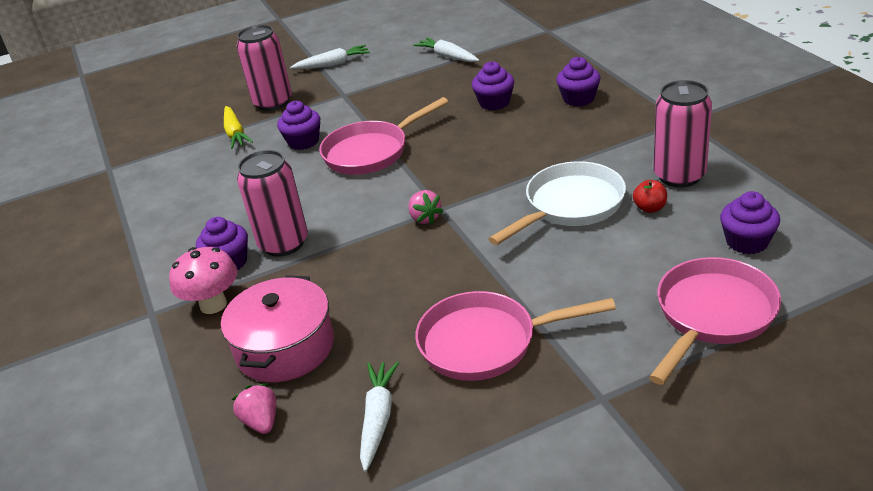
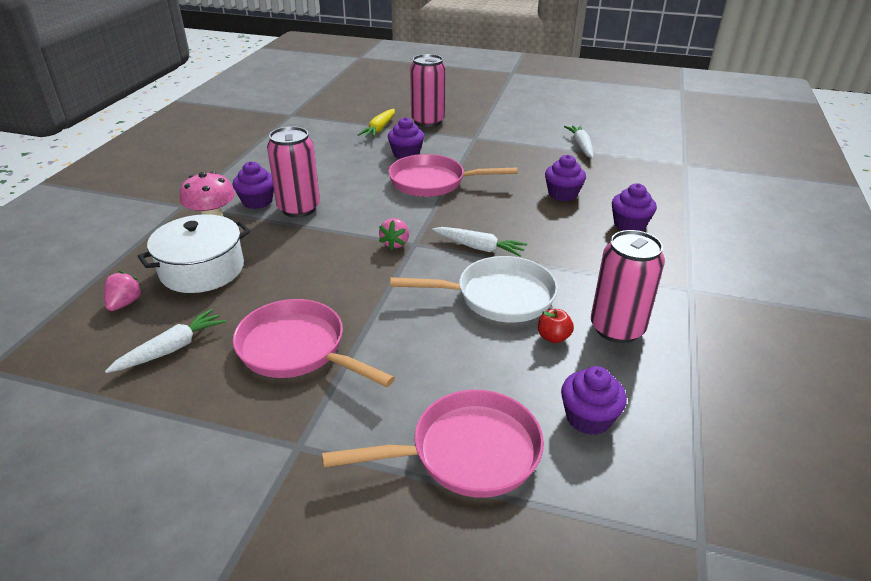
camera: 35 degrees right, 0 degrees up
pink pot [221,275,334,382] -> white pot [138,214,250,293]
white carrot [290,45,370,69] -> white carrot moved to [432,227,527,257]

